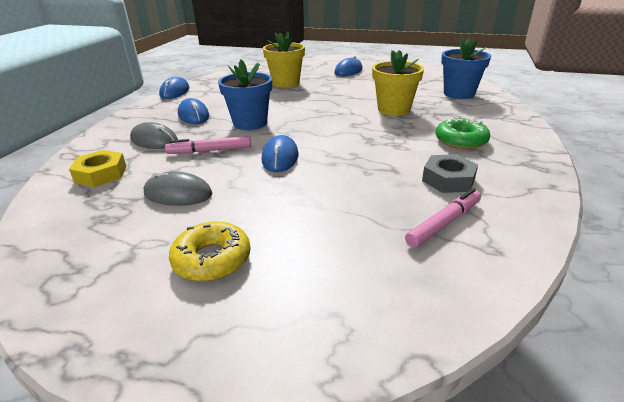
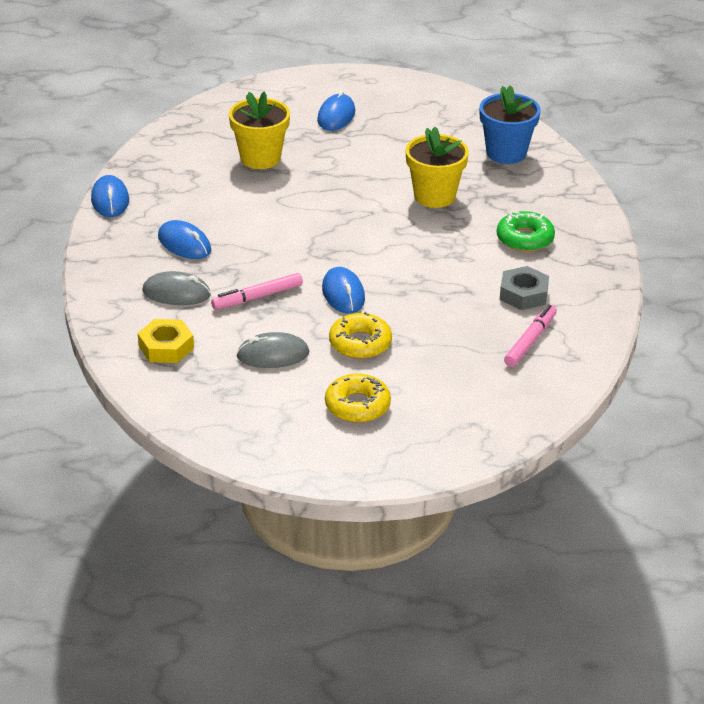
camera: 20 degrees left, 5 degrees up
blue flower pot [218,60,272,130] -> none
none -> yellow donut [329,312,392,359]

